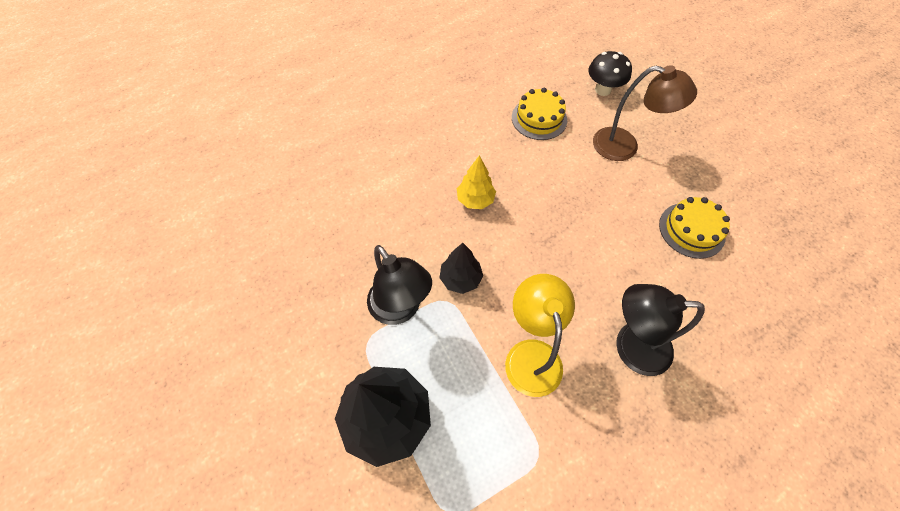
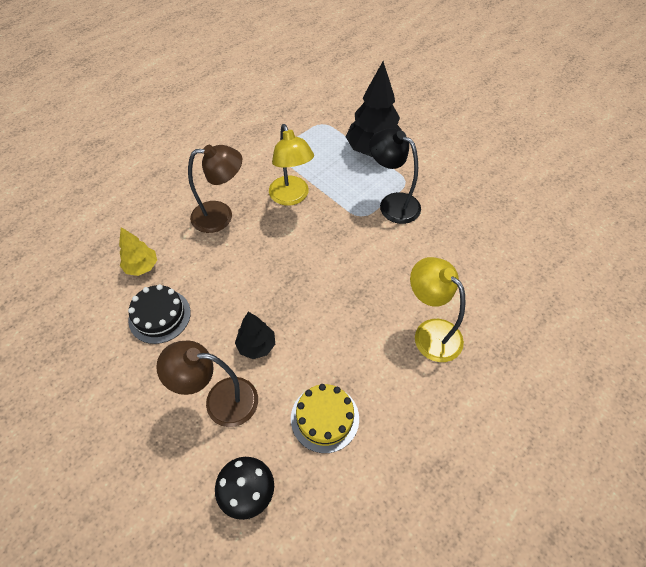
camera: 165 degrees right, 5 degrees down
black tree [439,243,483,294] -> black tree moved to [235,312,275,359]
yellow tree [457,155,496,209] -> yellow tree moved to [119,227,157,276]
black lamp [616,284,705,376] -> brown lamp [188,145,242,233]
yellow cake [659,197,730,259] -> black cake [128,284,191,344]
none -> yellow lamp [410,257,465,362]

